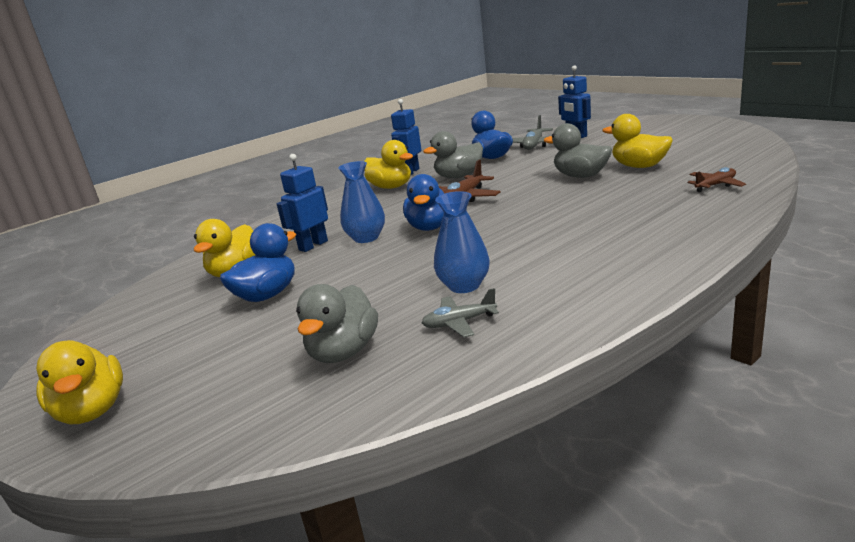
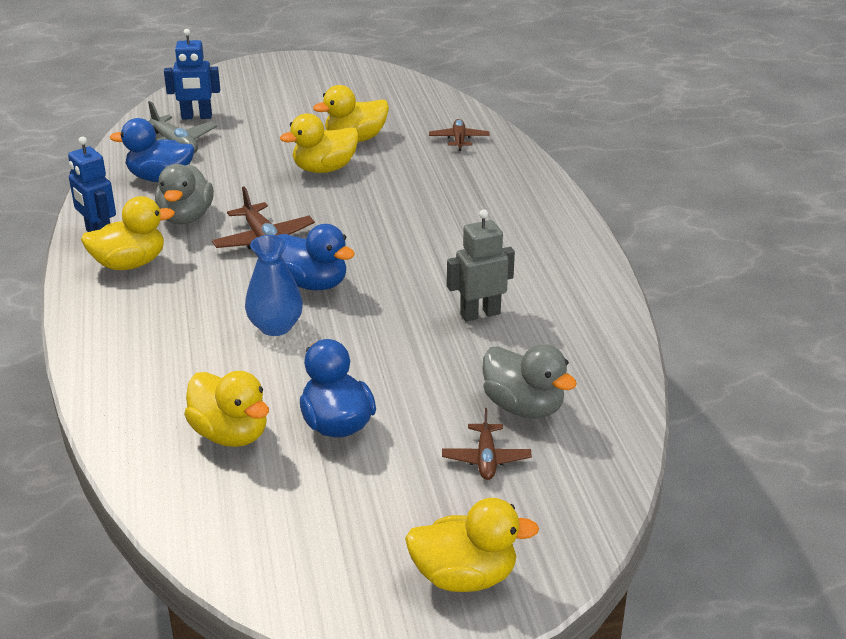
camera: 65 degrees left, 10 degrees up
blue robot [277,154,328,252] -> none
grey plane [422,288,499,338] -> none
blue vase [434,191,490,293] -> grey robot [447,209,515,321]
grey duck [544,123,612,178] -> yellow duck [280,113,359,173]
none -> brown plane [442,408,532,480]

